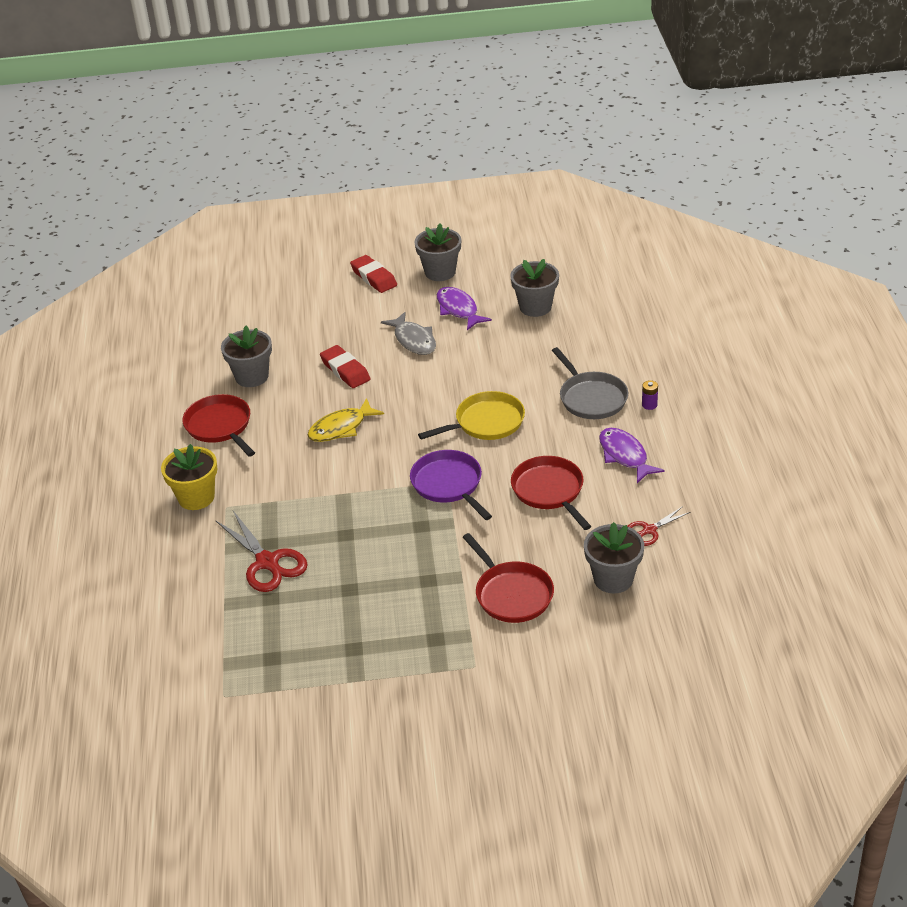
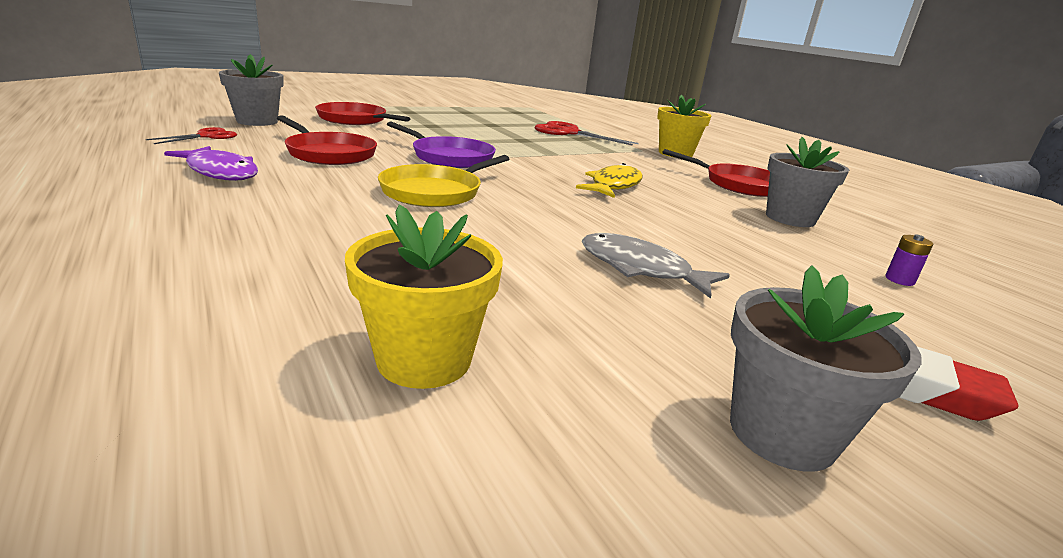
camera: 150 degrees right, 15 degrees down
red eraser [320,345,371,388] -> none
purple fish [437,287,492,330] -> none
grey flower pot [510,259,559,317] -> yellow flower pot [345,204,503,389]
grey pan [552,347,628,419] -> none
purple battery [642,380,658,410] -> purple battery moved to [885,234,933,286]

